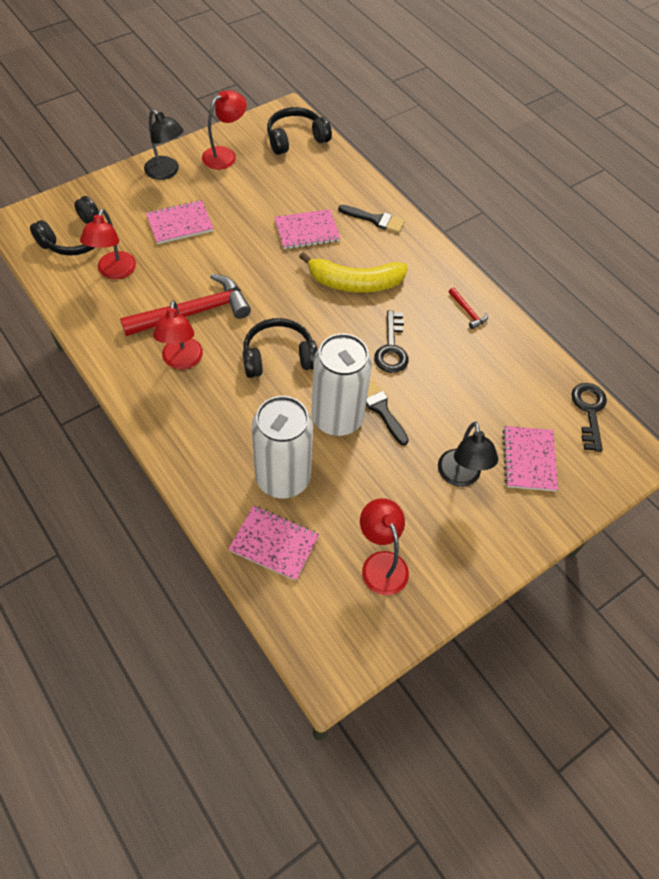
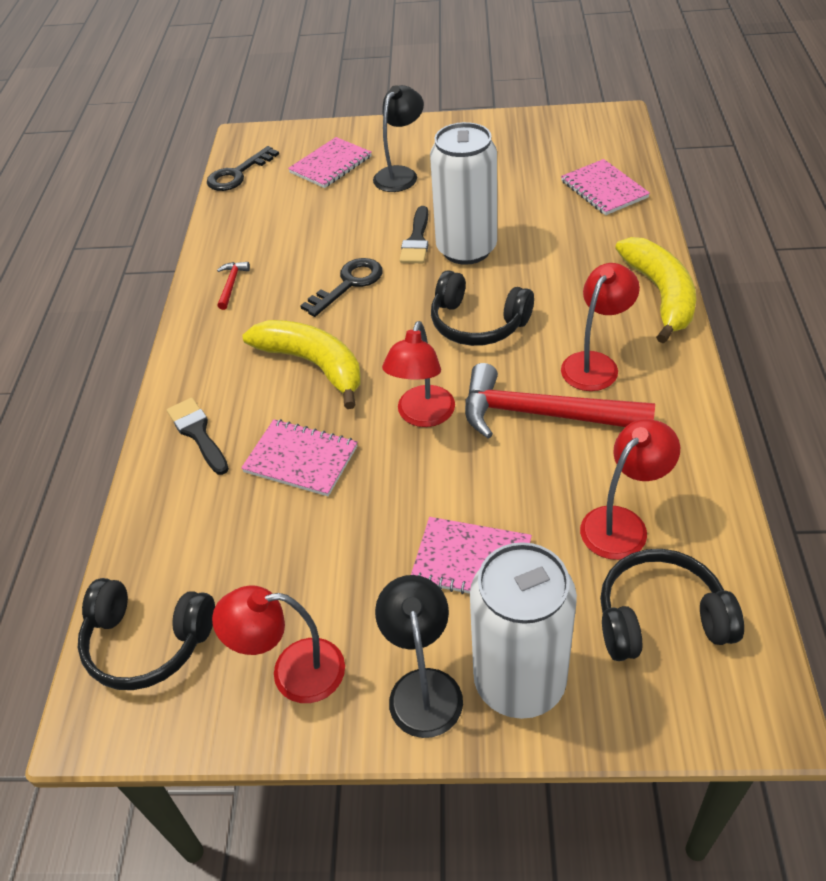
camera: 135 degrees left, 10 degrees down
white can [252,396,313,498] -> white can moved to [470,542,577,719]
red lamp [360,498,409,595] -> red lamp moved to [382,321,455,427]
none -> yellow banana [615,237,696,344]

